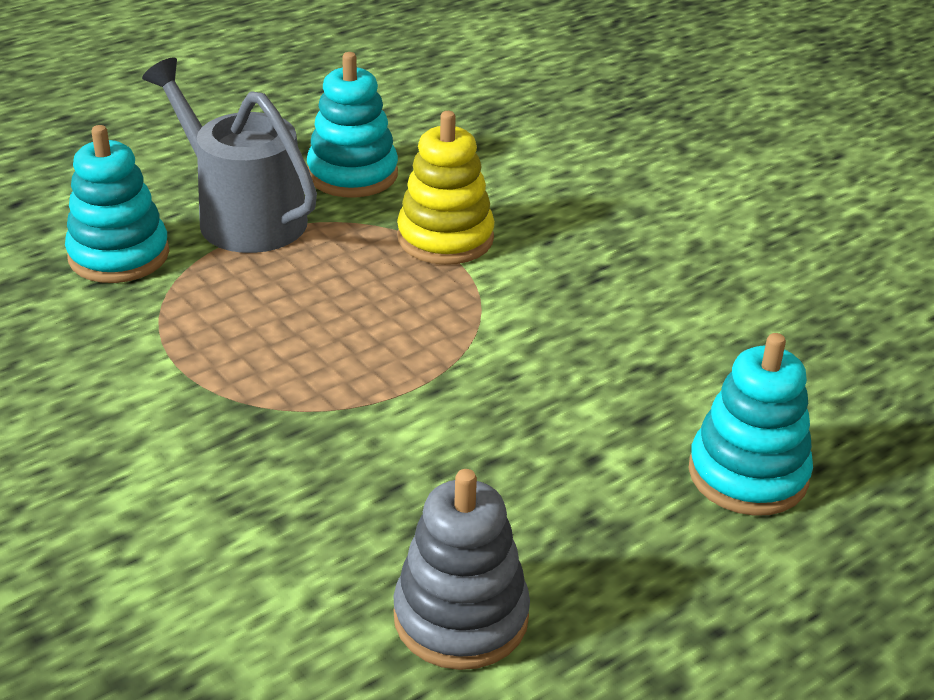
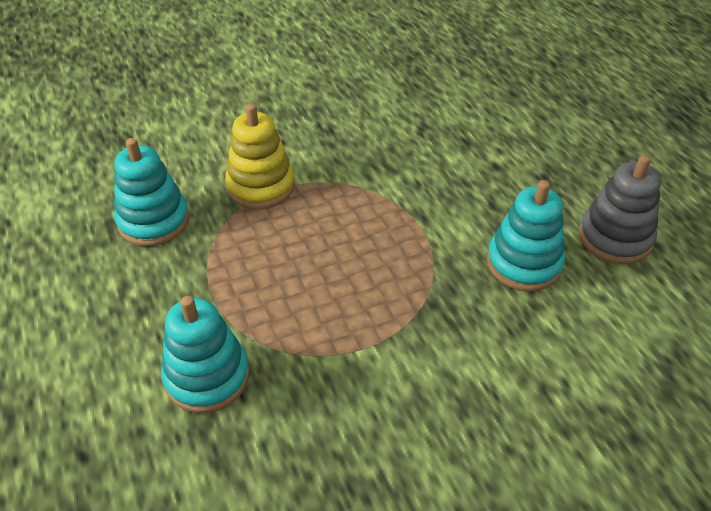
camera: 75 degrees left, 10 degrees up
grey watering can [142,57,317,253] -> none
turquoise stacking toy [689,333,813,516] -> turquoise stacking toy moved to [487,180,565,291]

